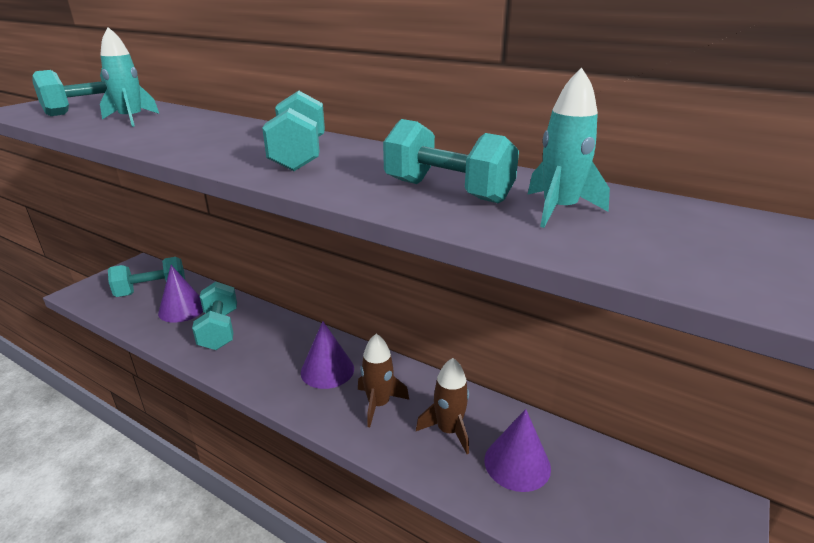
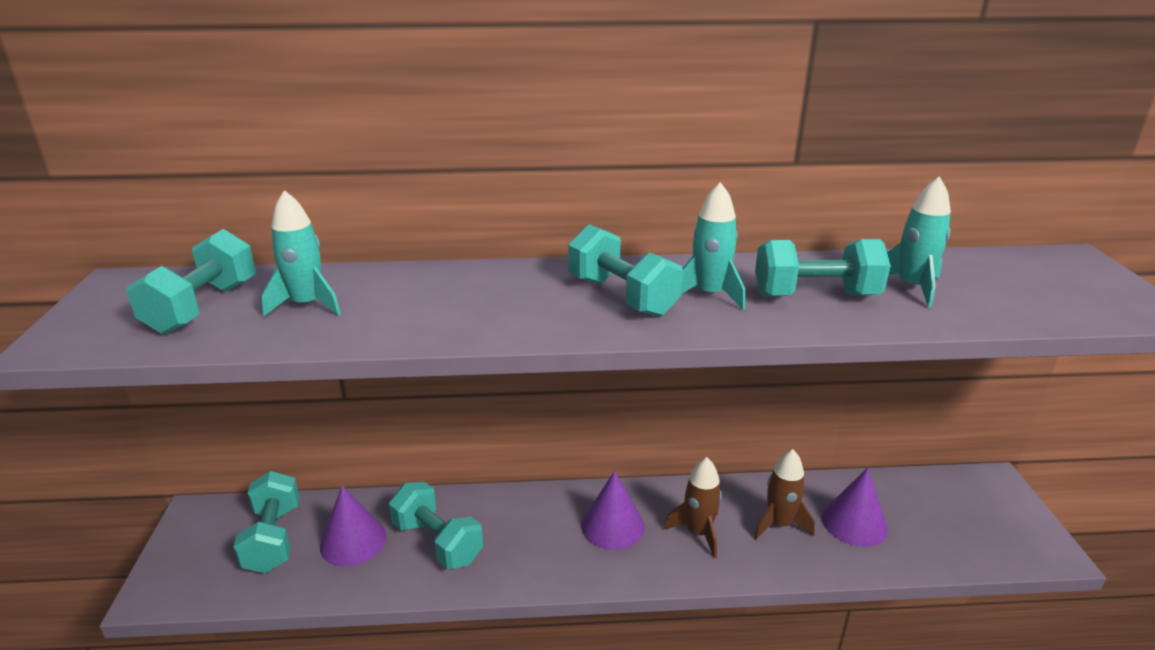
camera: 35 degrees left, 0 degrees up
turquoise dumbbell [108,257,185,297] -> turquoise dumbbell turned 45 degrees counterclockwise [233,471,300,573]
none -> turquoise rocket [681,182,745,310]

